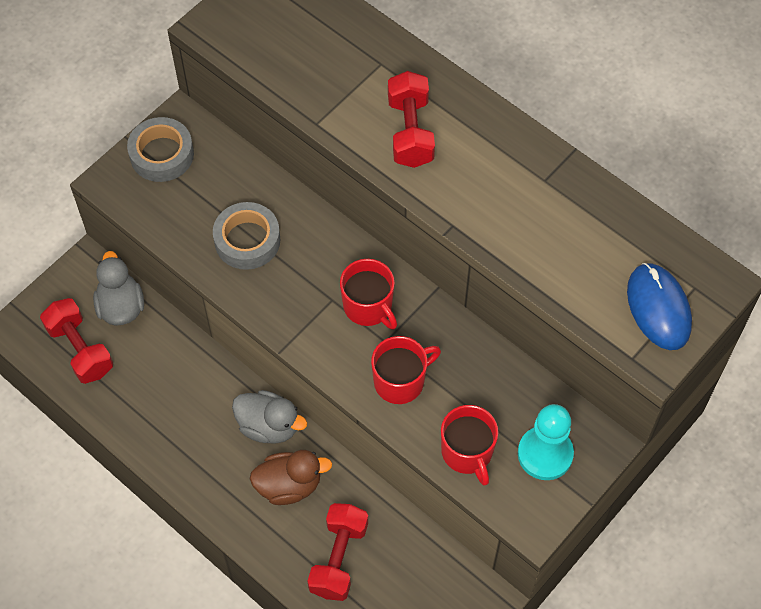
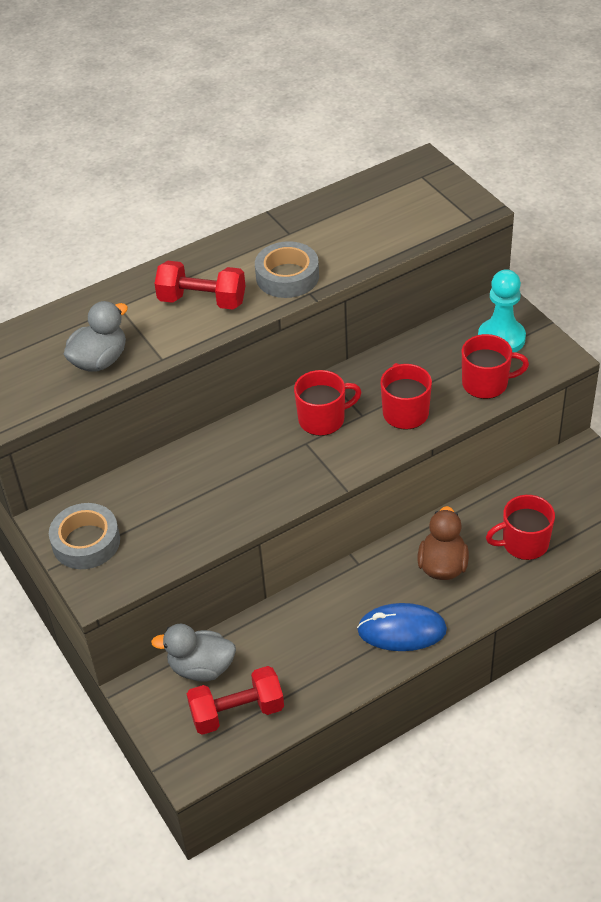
camera: 70 degrees left, 15 degrees down
grey tape [213,202,280,270] -> grey tape moved to [255,241,319,298]
grey duck [232,390,307,444] -> grey duck moved to [64,301,128,372]
red dumbbell [307,503,368,601] -> red mug [486,495,555,560]
blue mouse [627,263,692,350] -> blue mouse moved to [357,603,447,651]

